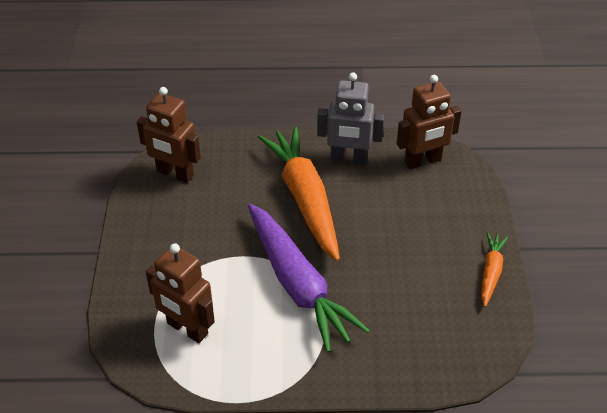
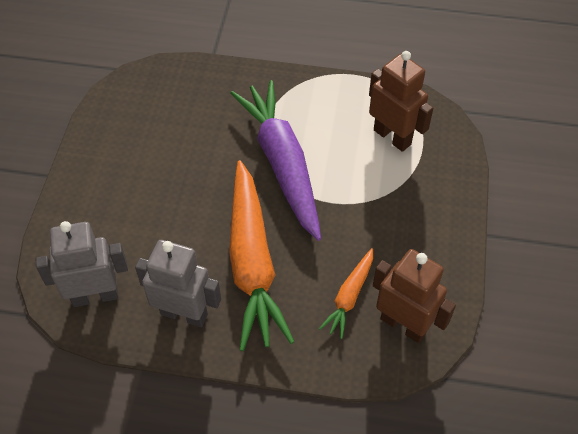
camera: 170 degrees left, 10 degrees up
brown robot [397,75,462,169] -> grey robot [36,221,128,307]
orange carrot [481,232,508,307] -> orange carrot moved to [319,248,373,339]

